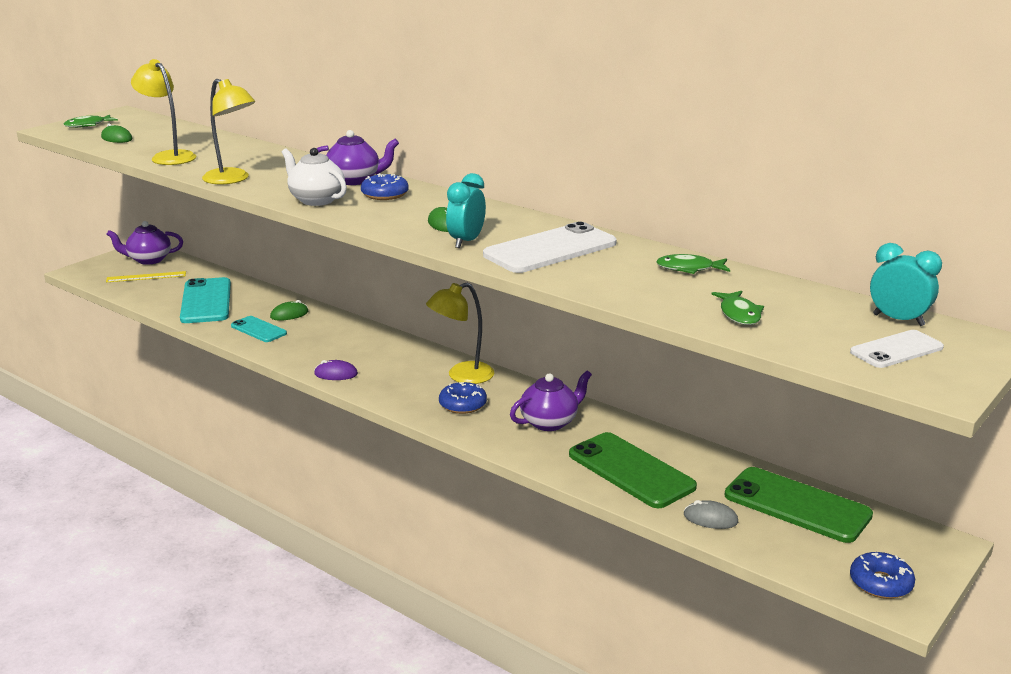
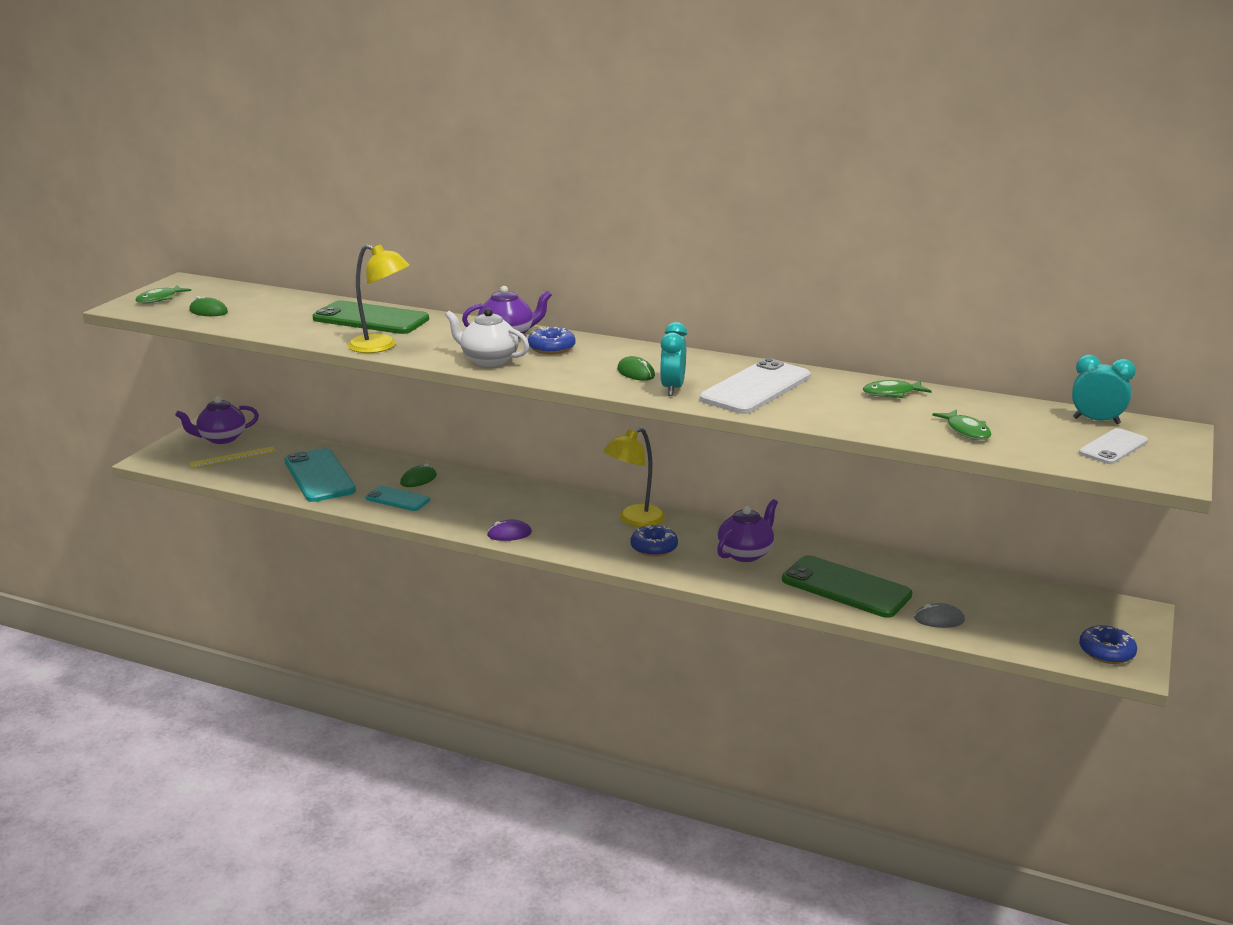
camera: 15 degrees left, 0 degrees up
yellow lamp [131,59,196,165] -> none
green phone [724,467,873,543] -> green phone moved to [313,300,429,334]

